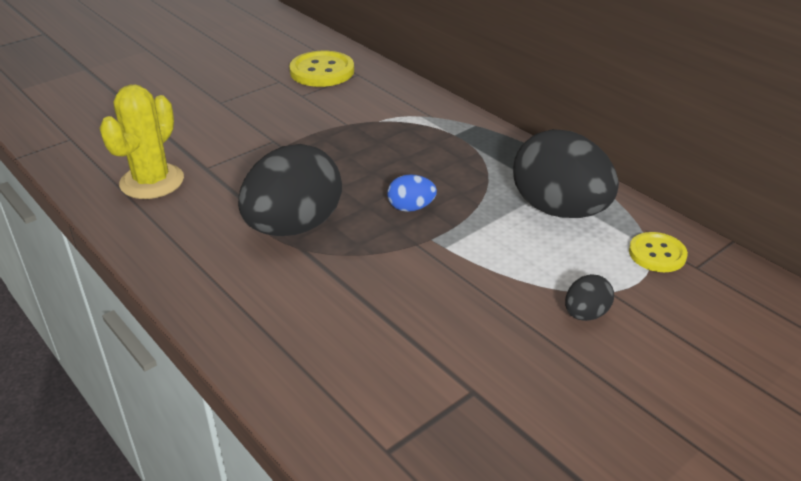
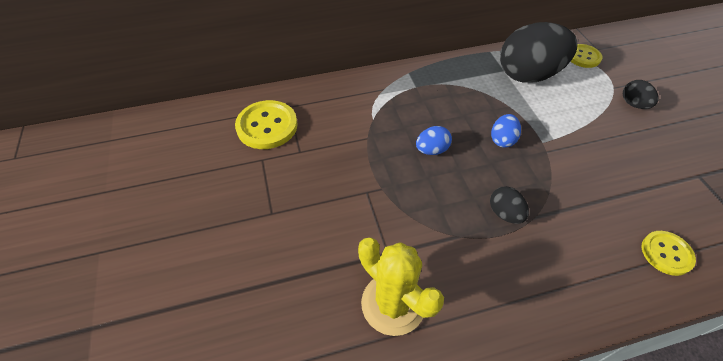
camera: 65 degrees left, 15 degrees up
black egg [238,144,342,236] -> black egg [490,186,529,224], size x0.44
none -> blue egg [416,126,452,155]
none -> yellow button [642,231,696,276]

